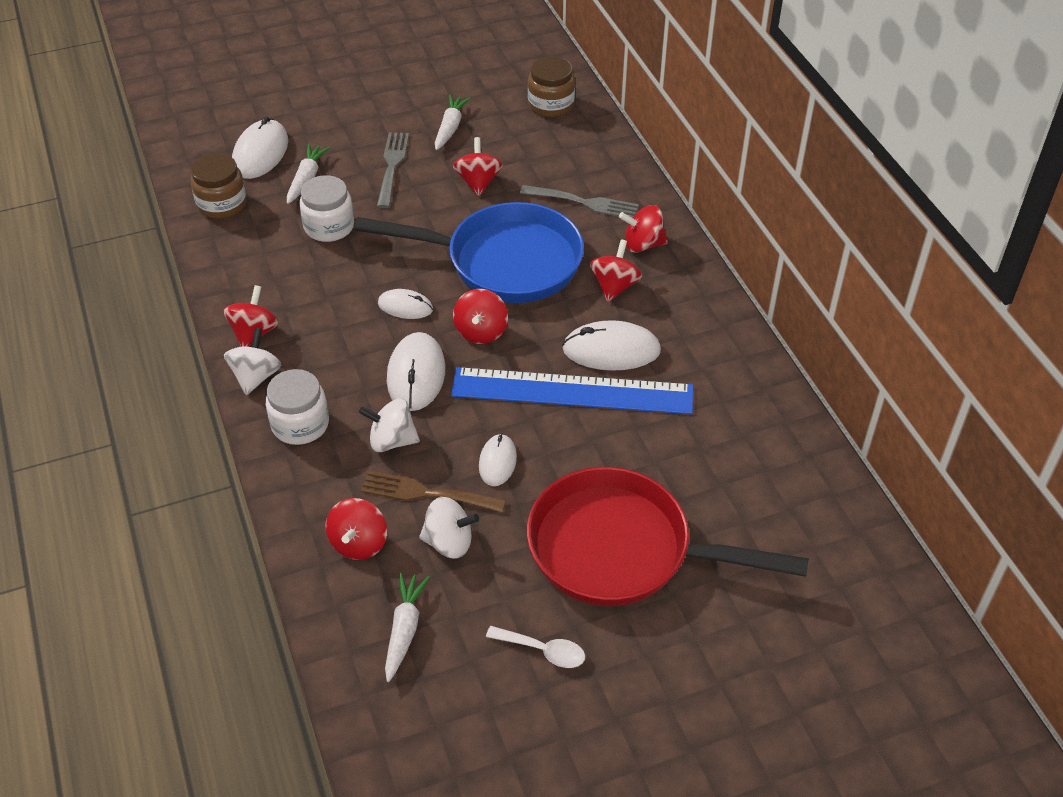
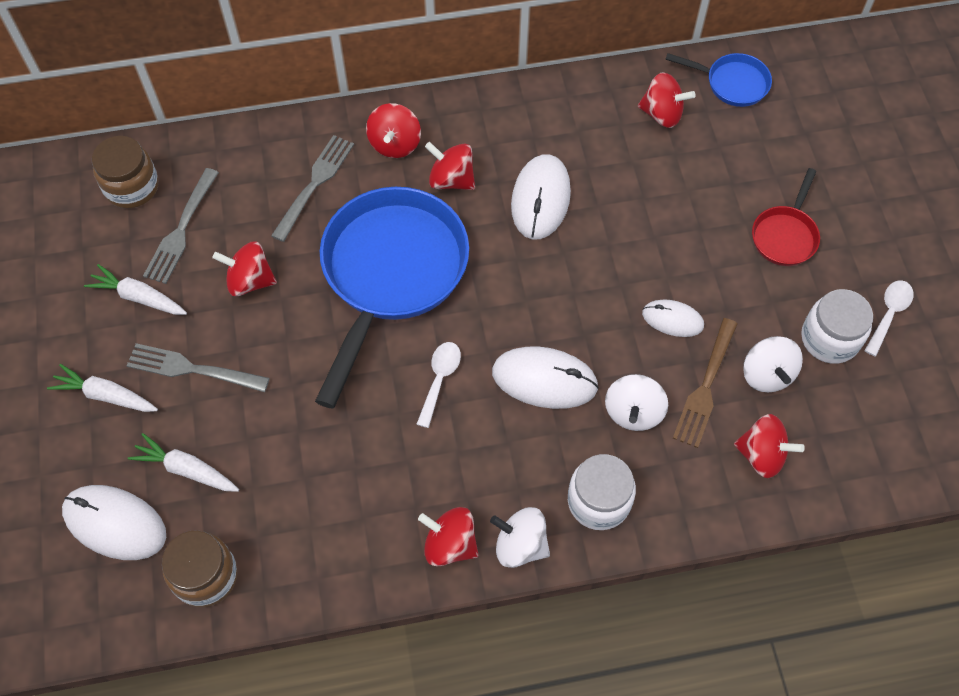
camera: 80 degrees left, 15 degrees up
white jar [300,175,354,242] -> white jar moved to [801,289,873,364]
white mouse [378,289,433,319] -> white spoon [417,342,461,428]
white carrot [385,573,430,682] -> white carrot moved to [47,364,158,412]
white spinning top [419,497,479,558] -> white spinning top turned 150 degrees clockwise [743,336,803,392]
blue ruler [451,367,693,414] -> none
red spinning top [453,289,508,344] -> red spinning top moved to [638,72,696,128]
red pan [527,467,809,606] -> red pan [752,168,820,266], size x0.46
none -> grey fork [143,168,219,284]
none -> blue pan [665,53,772,107]

